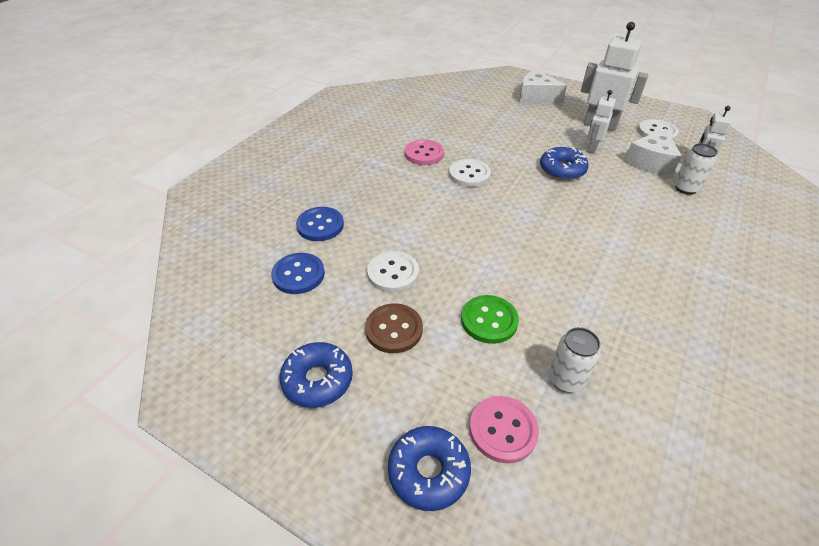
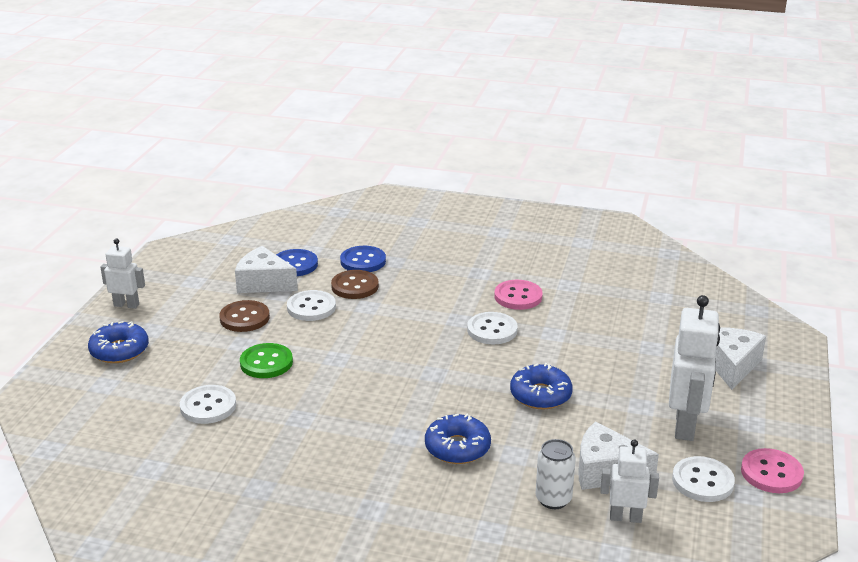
camera: 75 degrees right, 15 degrees down
blue donut [280,342,353,408] -> blue donut moved to [425,414,491,464]
pink button [469,396,539,463] -> pink button moved to [741,448,804,493]
white can [549,327,601,393] -> white button [180,385,236,424]
white robot [587,90,616,154] -> white robot moved to [101,239,145,309]
none -> white cheese [235,246,298,293]
none -> brown button [331,270,379,299]

